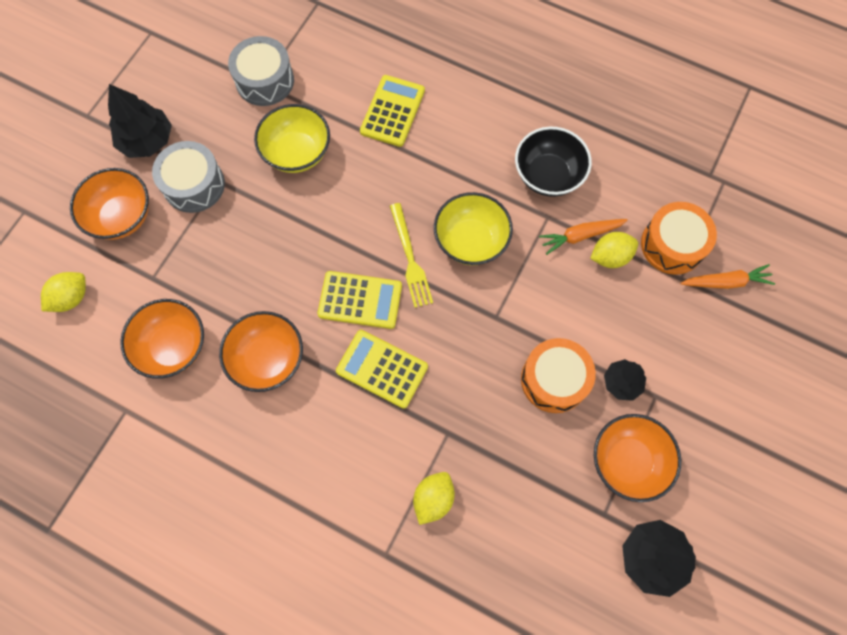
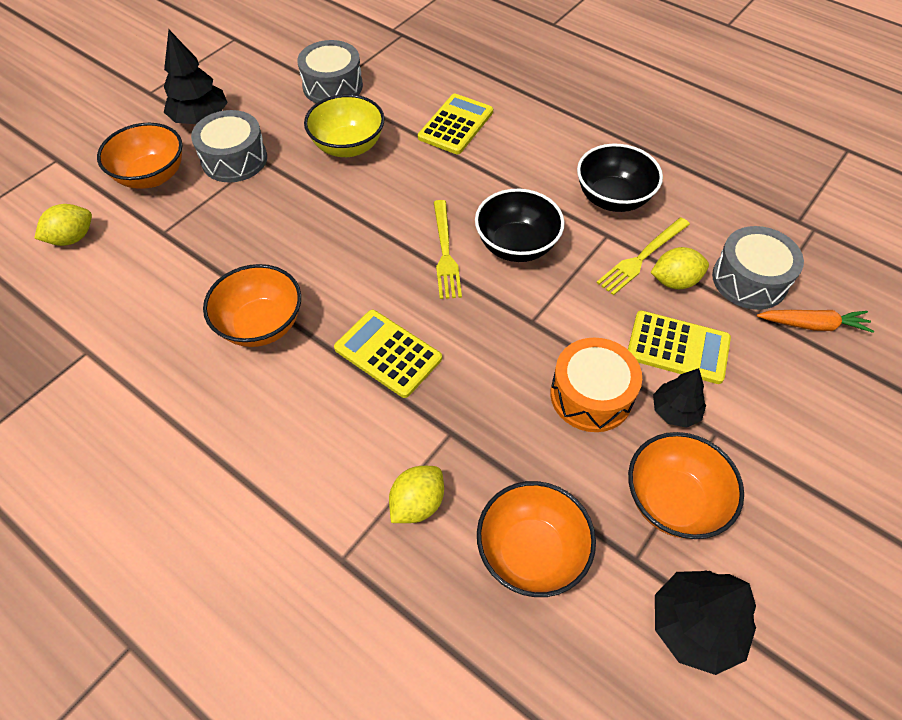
camera: 10 degrees right, 15 degrees down
orange bowl [120,299,204,379] -> orange bowl moved to [477,481,596,597]
yellow calculator [317,271,402,329] -> yellow calculator moved to [628,310,731,384]
yellow bowl [434,192,513,265] -> black bowl [475,189,565,262]
orange carrot [539,219,628,255] -> yellow fork [597,217,690,295]
orange drum [641,202,717,275] -> grey drum [712,226,804,310]

